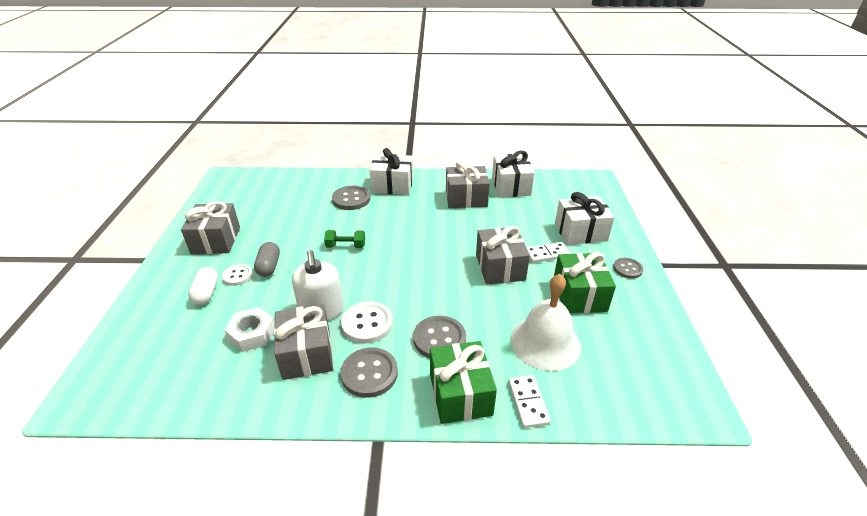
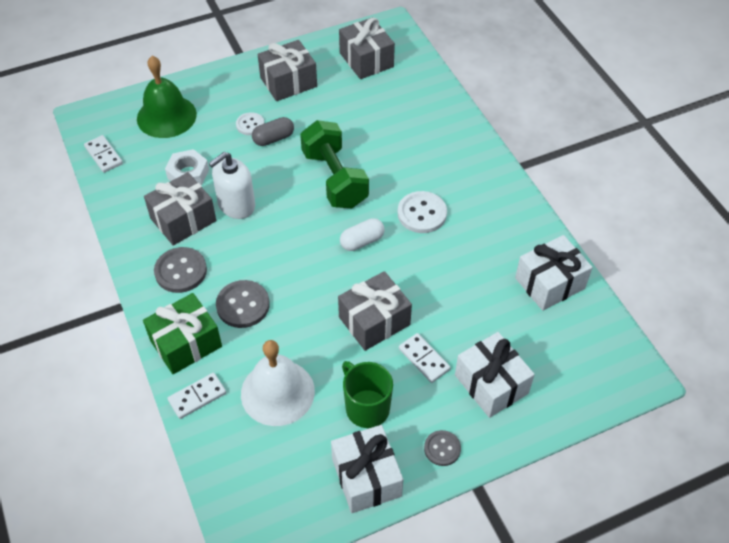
camera: 65 degrees right, 15 degrees up
white capsule [188,267,218,305] -> white capsule moved to [340,218,385,251]
green dumbbell [324,230,365,248] -> green dumbbell [300,120,369,208], size x2.10
grey button [332,186,370,210] -> none
white button [341,301,393,343] -> white button moved to [397,191,447,233]
white gift [369,148,413,195] -> white gift moved to [331,425,403,513]
grey gift [446,160,490,208] -> grey gift moved to [339,17,395,79]
green gift [554,252,616,313] -> green mug [342,361,393,428]
none -> white domino [84,135,123,173]
none -> green bell [137,56,197,138]

